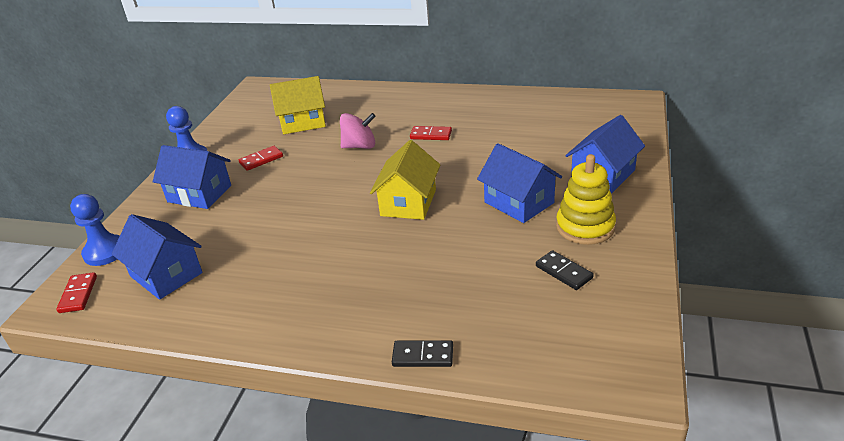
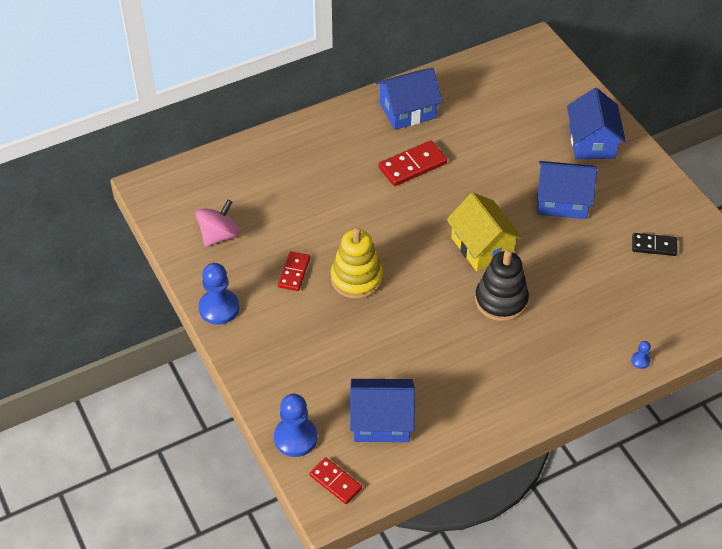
camera: 45 degrees left, 15 degrees up
blue house [153,145,231,209] -> blue house moved to [376,68,442,130]
yellow house [270,76,326,134] -> none
pink spinning top [340,113,376,149] -> pink spinning top moved to [196,199,240,247]
black domino [392,340,453,367] -> blue pawn [631,341,651,369]
red domino [410,126,452,140] -> red domino [378,140,447,186], size x1.52
yellow stacking toy [556,154,616,245] -> yellow stacking toy moved to [331,228,383,299]
none -> black stacking toy [475,250,529,321]

